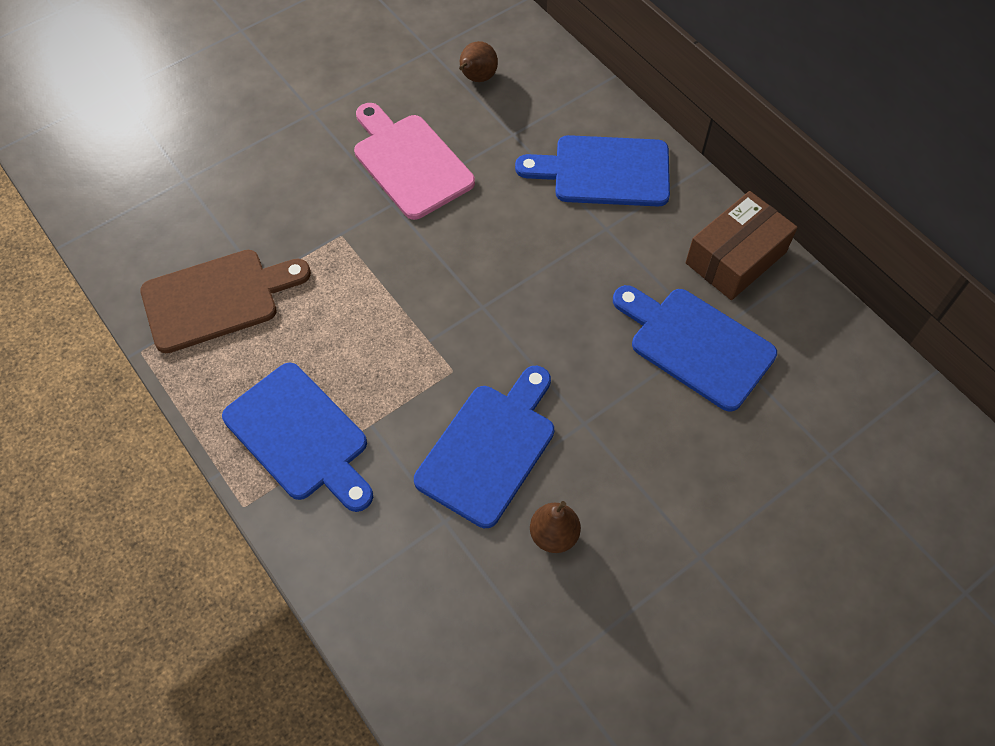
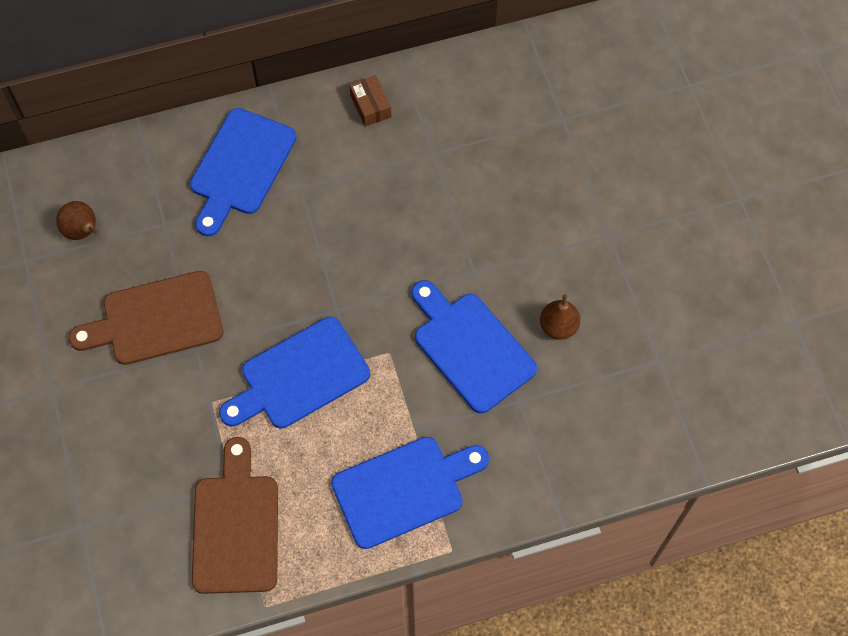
camera: 70 degrees left, 5 degrees up
pink cutting board [354,103,475,220] -> brown cutting board [69,271,223,365]
blue cutting board [613,285,777,412] -> blue cutting board moved to [219,317,370,429]
brown box [686,191,797,300] -> brown box [349,75,391,127], size x0.55

